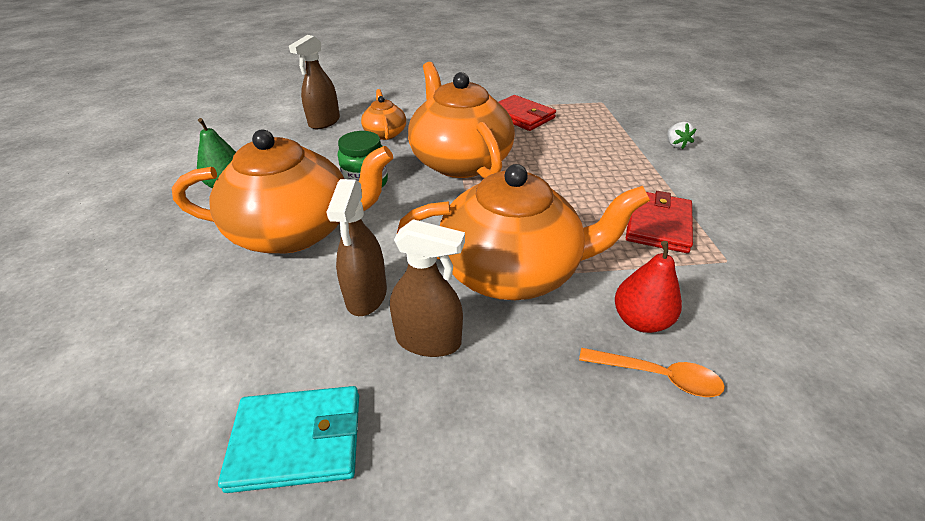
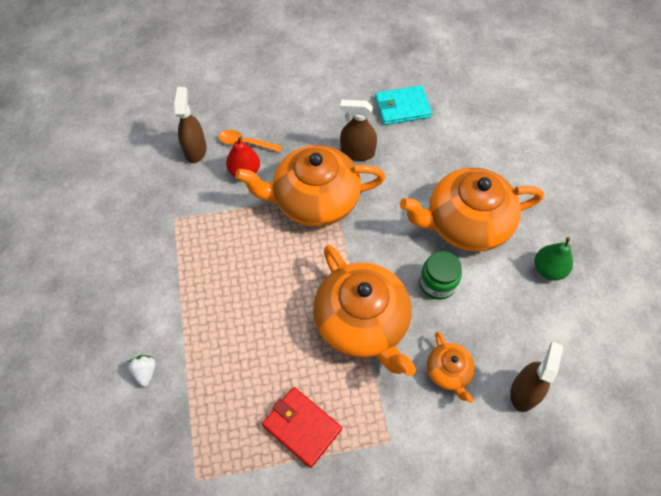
camera: 175 degrees right, 20 degrees up
brown spray bottle [327,179,387,316] -> brown spray bottle moved to [174,87,207,163]
red wallet [626,191,693,253] -> none

